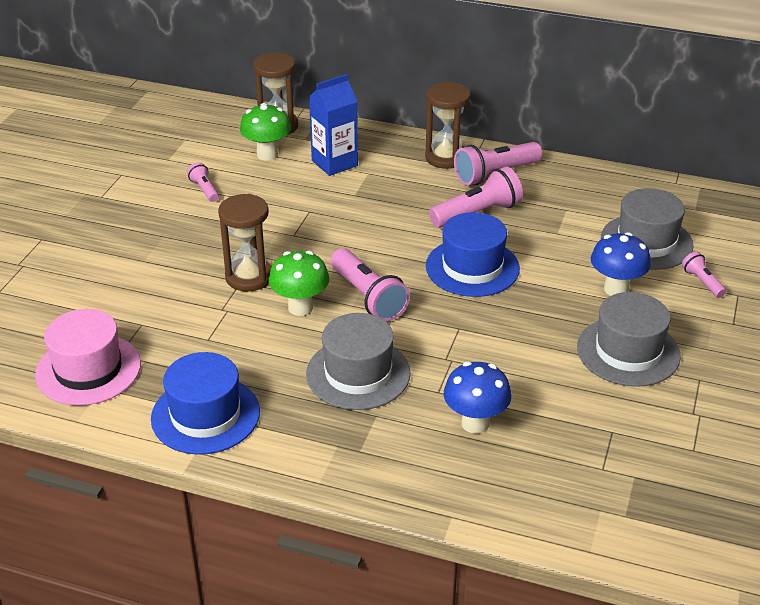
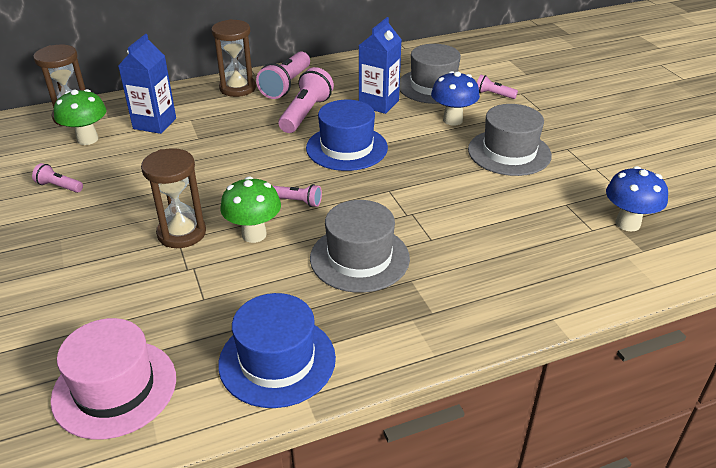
camera: 40 degrees left, 0 degrees up
pink flashlight [331,248,410,321] -> pink flashlight [273,184,322,207], size x0.53
blue mushroom [444,362,512,434] -> blue mushroom moved to [606,166,668,231]
none -> blue carton [358,17,402,114]

